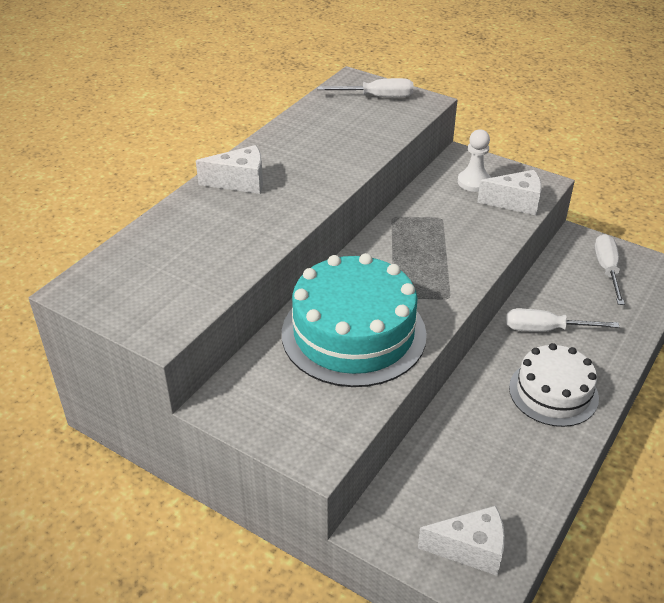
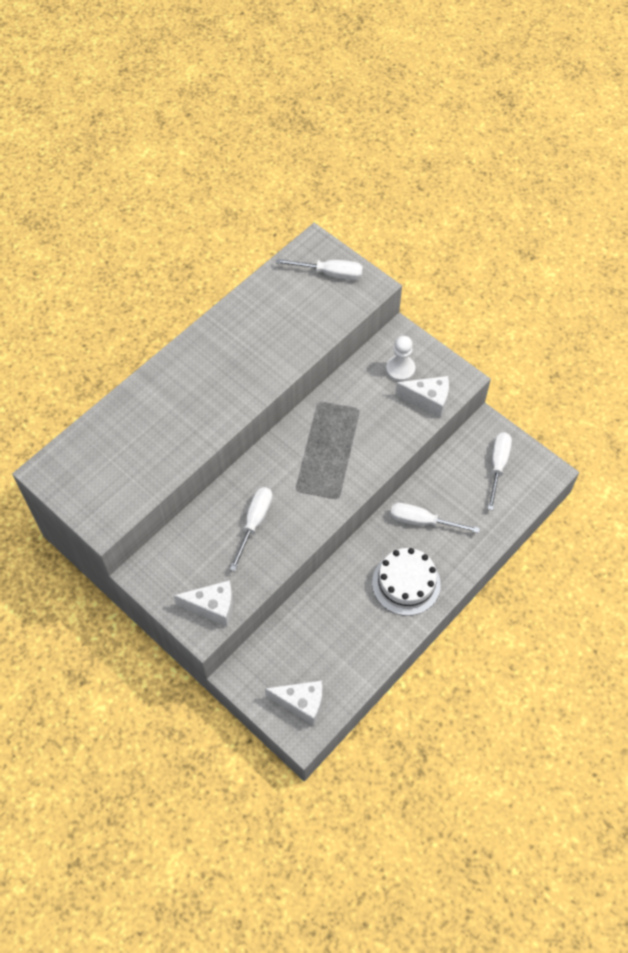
camera: 10 degrees right, 20 degrees up
white cheese [196,145,263,194] -> white cheese moved to [173,580,233,626]
turquoise cake [282,253,427,387] -> white screwdriver [230,487,273,571]

